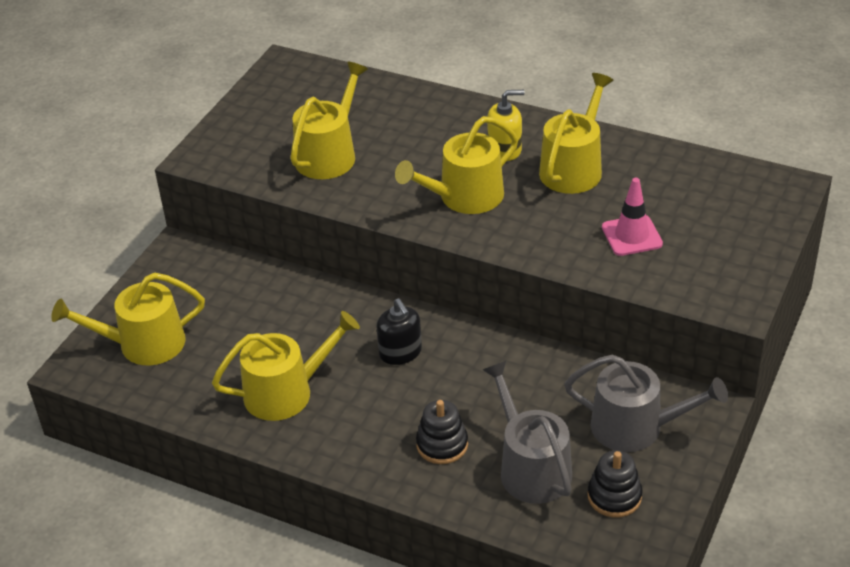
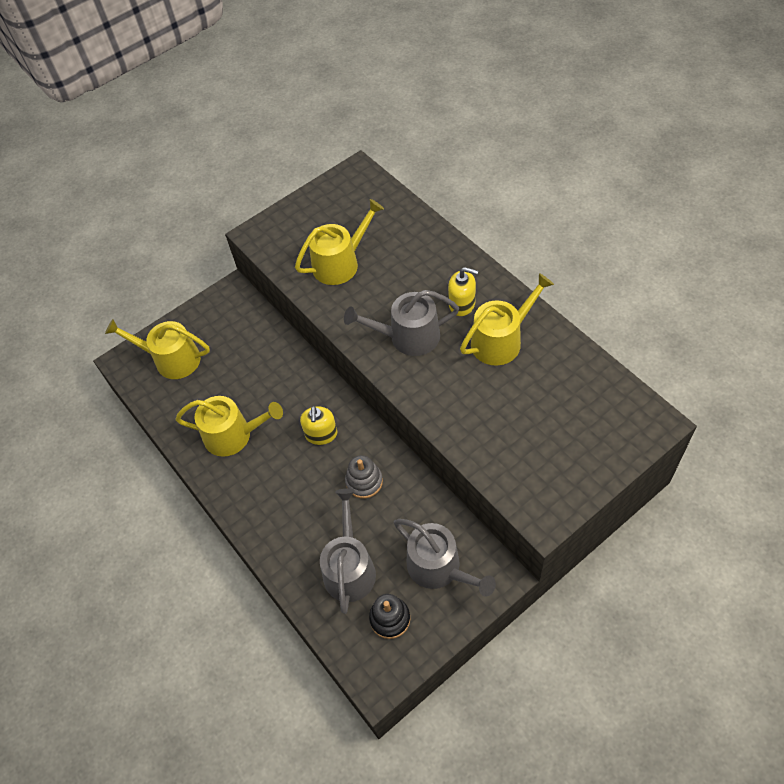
camera: 30 degrees right, 15 degrees up
black soap dispenser [376,298,422,365] -> yellow soap dispenser [300,406,337,445]
yellow watering can [395,116,518,214] -> grey watering can [344,290,459,356]
black stacking toy [416,400,468,464] -> none
pink traffic cone [602,178,663,256] -> none
none -> grey stacking toy [345,455,383,498]

